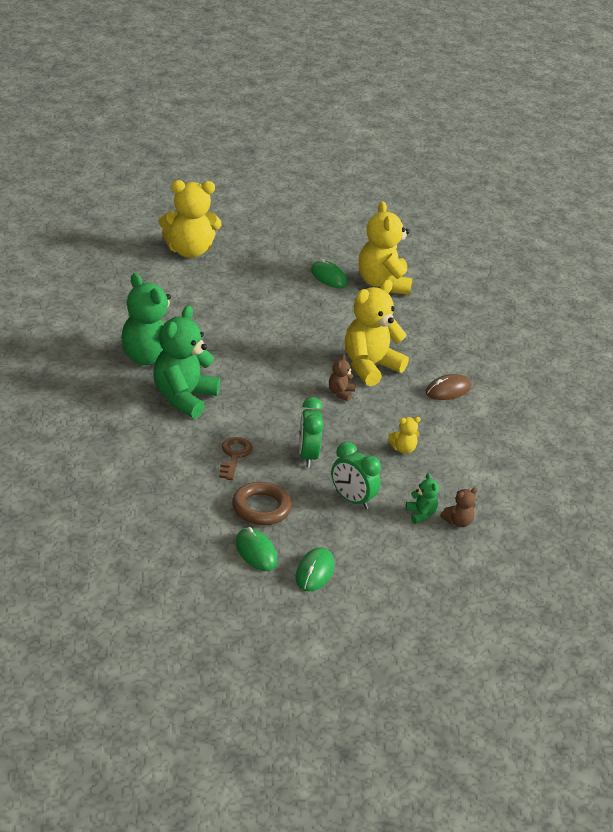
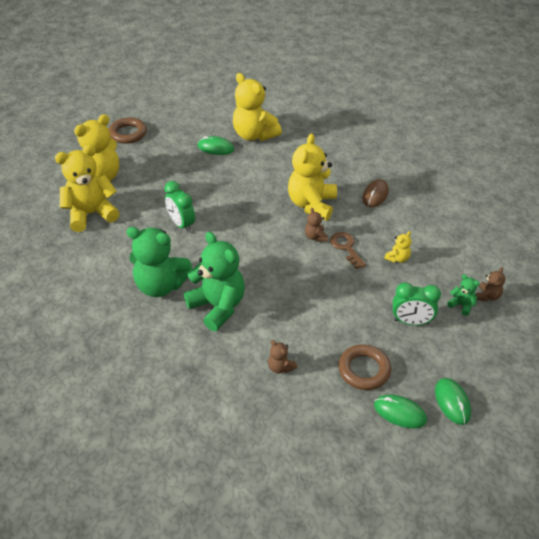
camera: 30 degrees left, 10 degrees up
green teddy bear [153,305,220,419] -> green teddy bear turned 150 degrees clockwise [184,232,245,331]
brown key [219,437,253,480] -> brown key moved to [330,232,366,269]
green clock [299,397,324,467] -> green clock moved to [164,181,195,232]
none -> yellow teddy bear [55,145,119,232]
none -> brown ring [109,118,147,144]
none -> brown teddy bear [268,340,297,373]

